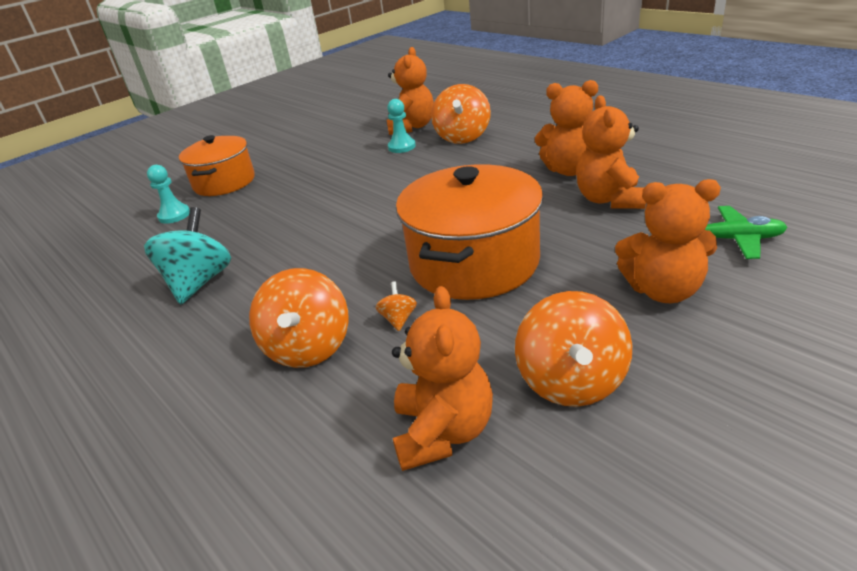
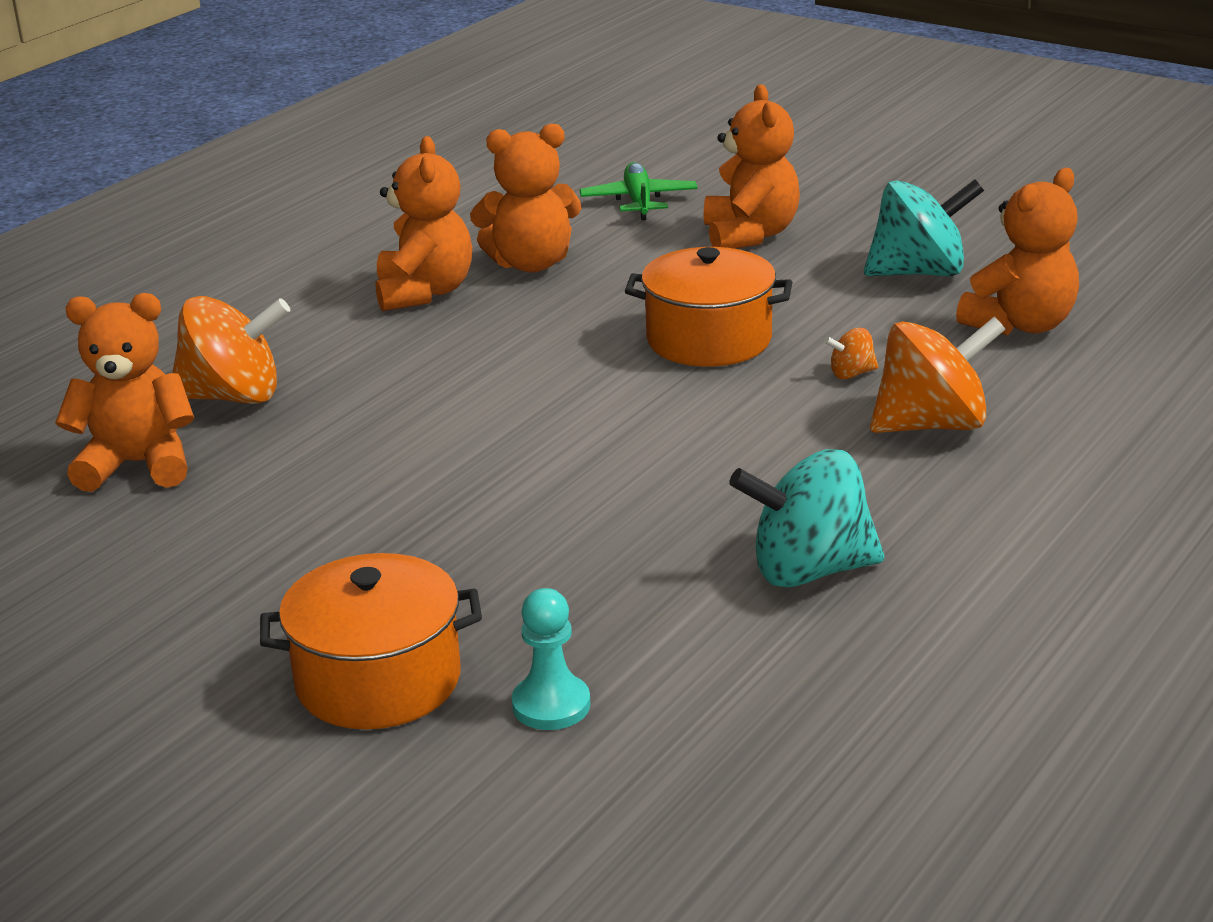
camera: 105 degrees left, 5 degrees down
turquoise pawn [387,99,416,153] -> none
orange teddy bear [392,286,493,471] -> orange teddy bear turned 150 degrees clockwise [956,168,1079,335]
orange pot [396,164,543,300] -> orange pot [625,247,793,367], size x0.66
orange spinning top [515,291,632,407] -> turquoise spinning top [864,179,984,276]

